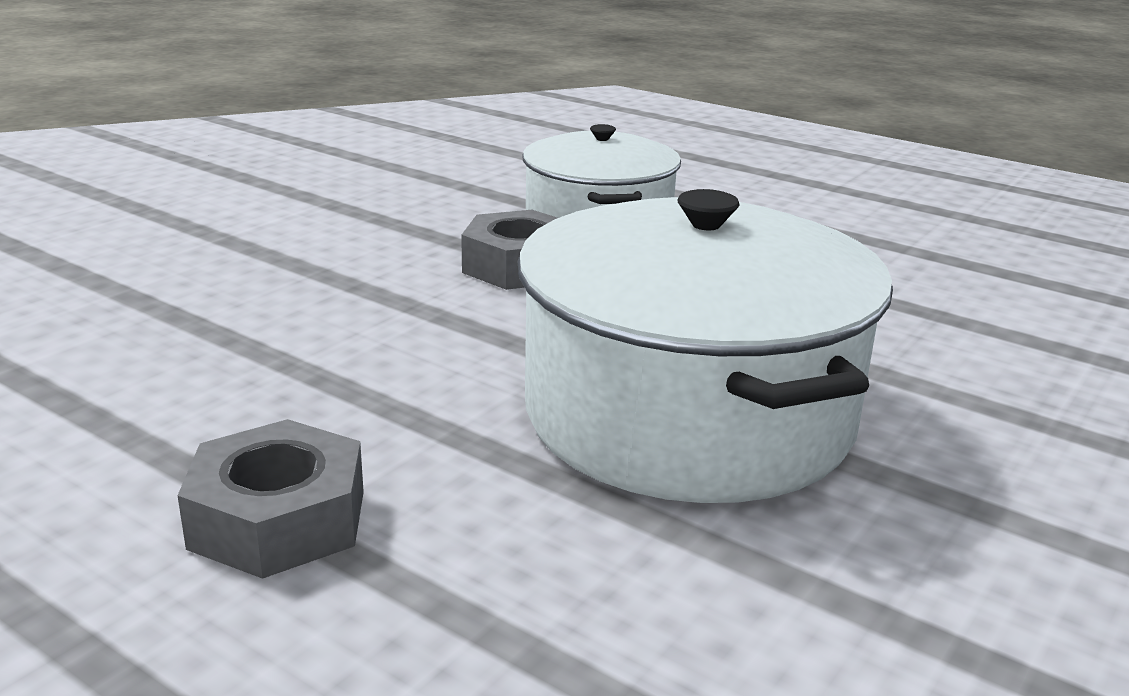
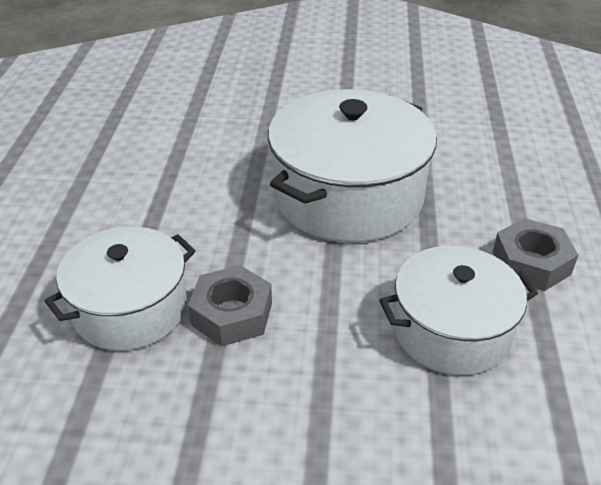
camera: 120 degrees left, 15 degrees up
none -> white pot [379,246,538,375]

